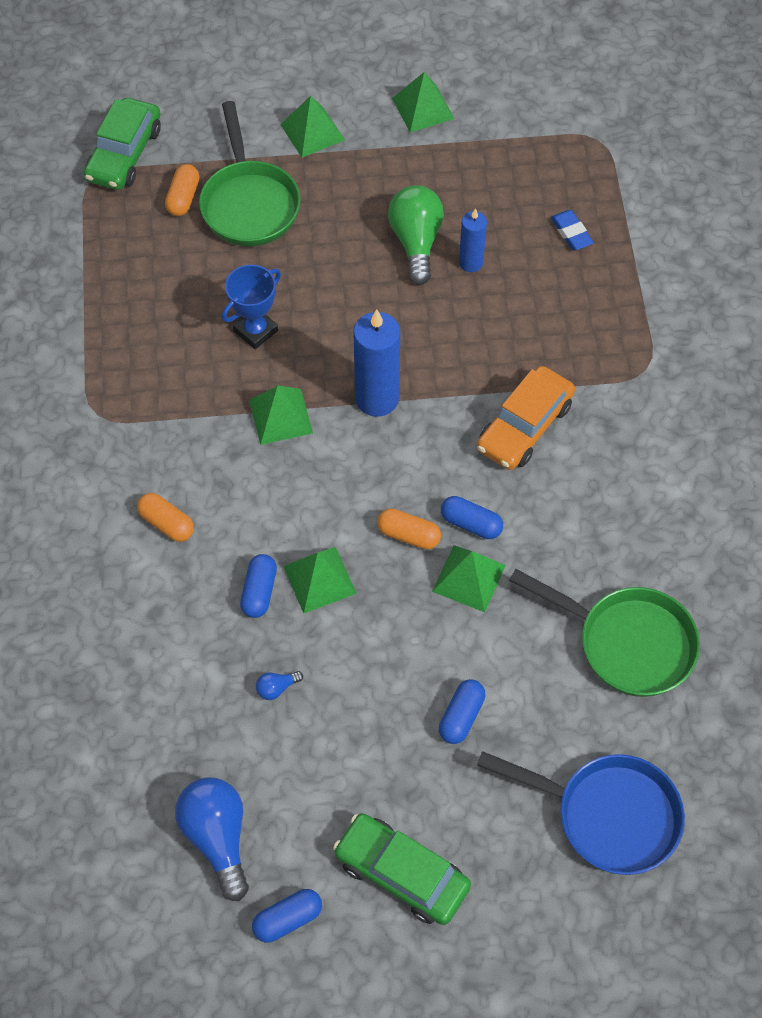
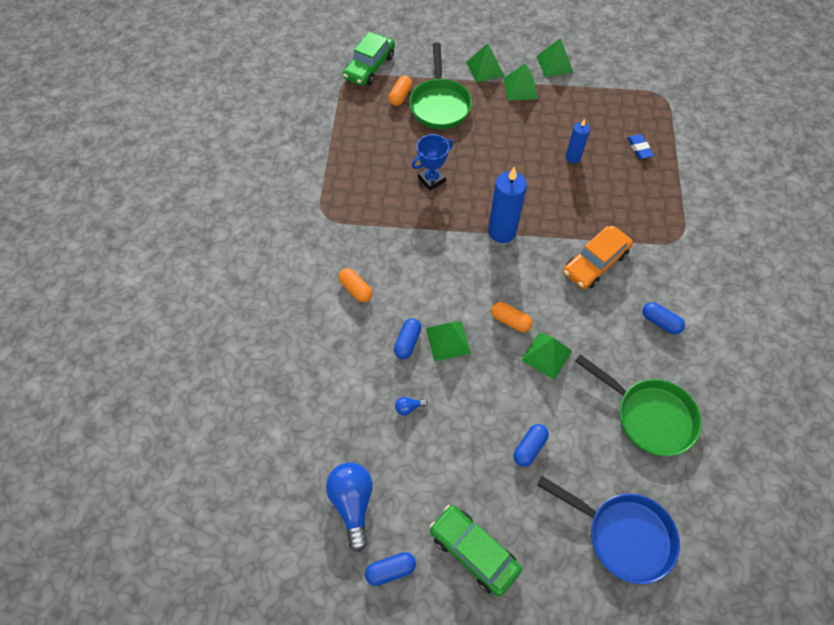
camera: 10 degrees right, 0 degrees up
green pyramid [249,386,313,445] -> green pyramid moved to [504,63,538,101]
green light bulb [388,185,444,285] -> none
blue capsule [441,496,503,539] -> blue capsule moved to [642,302,685,335]

